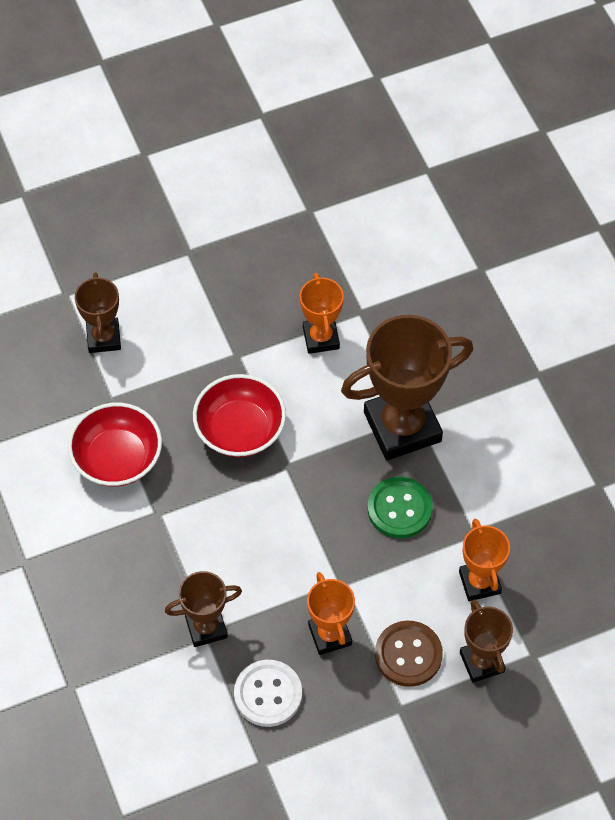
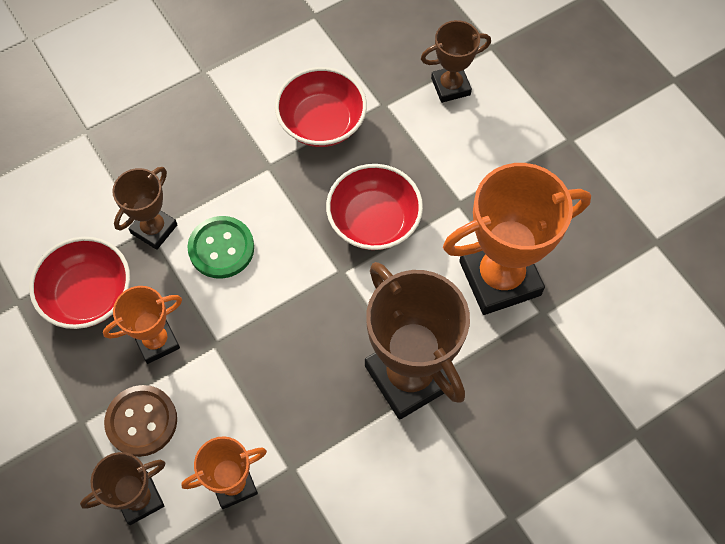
camera: 80 degrees right, 5 degrees up
brown trophy [165,571,242,647] -> brown trophy turned 60 degrees clockwise [112,167,177,250]
white button [234,660,302,727] -> red bowl [29,237,130,329]
orange trophy [300,273,344,354] -> orange trophy [443,163,591,315], size x1.84
green button [368,477,433,538] -> green button moved to [187,216,254,279]

